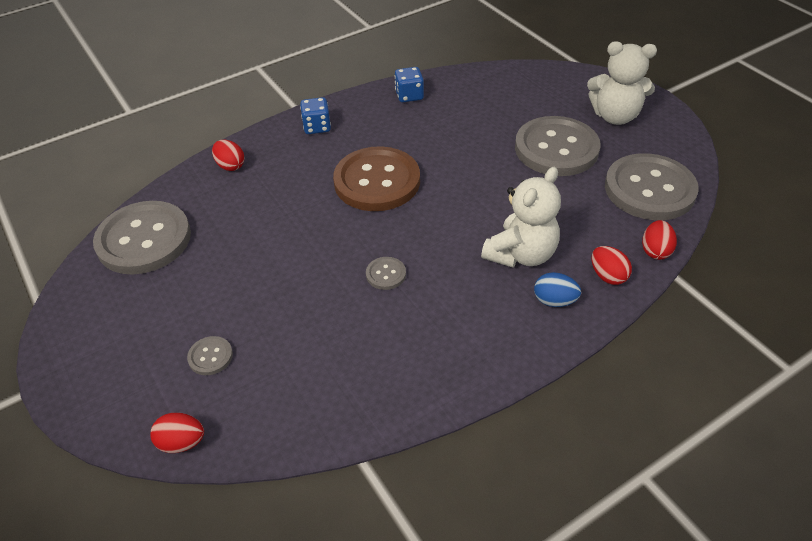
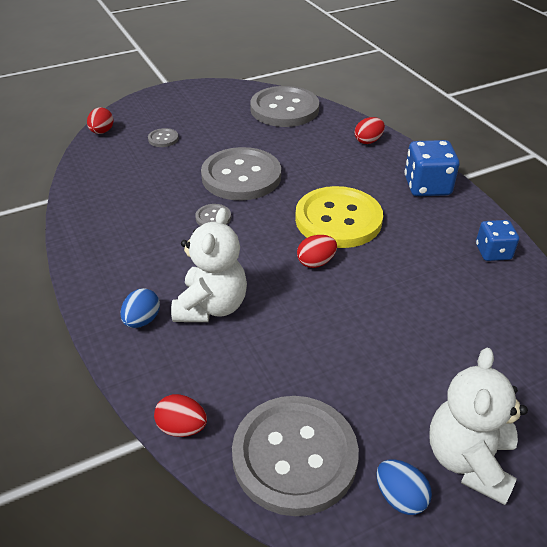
camera: 95 degrees right, 5 degrees down
blue dice [300,97,331,134] -> blue dice [405,140,459,196], size x1.55
brown button [333,146,420,211] -> yellow button [295,186,383,248]
white teddy bear [481,167,561,268] -> white teddy bear turned 120 degrees counterclockwise [171,208,247,322]
grey button [515,116,600,176] -> grey button moved to [201,147,281,200]
red egg [592,246,632,285] -> red egg moved to [297,235,337,268]
none -> blue egg [376,459,432,515]

